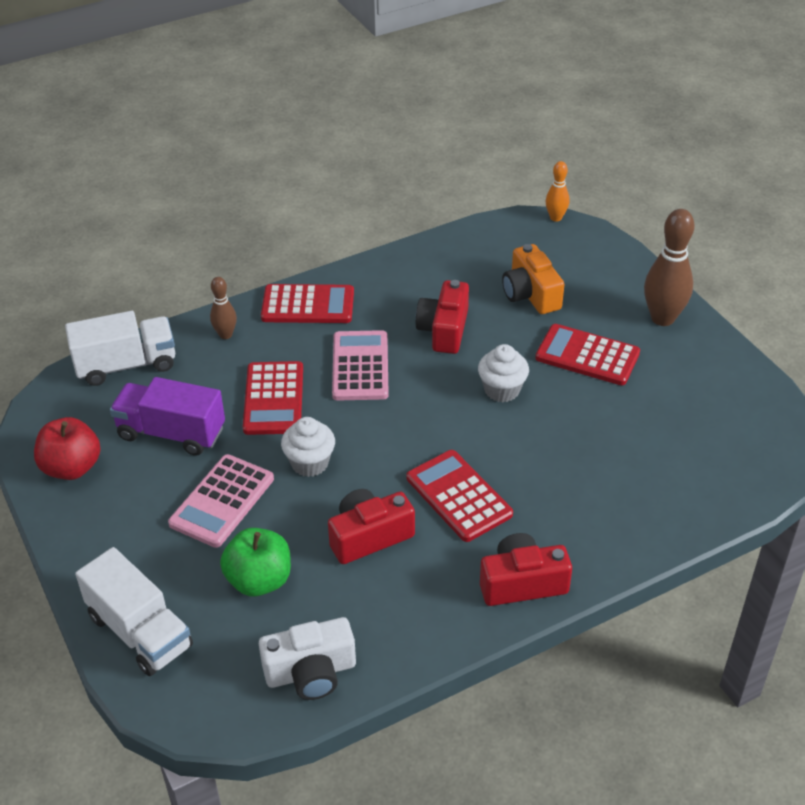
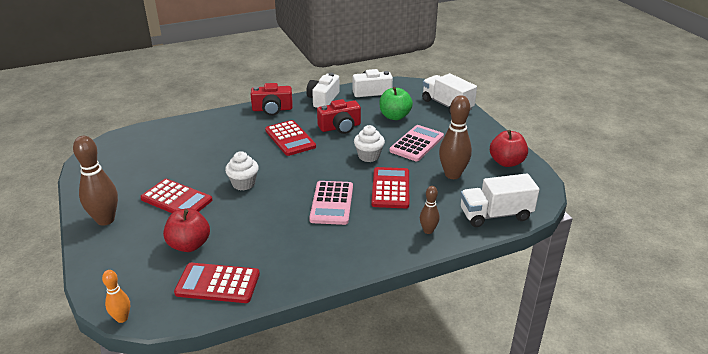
camera: 175 degrees left, 10 degrees down
purple truck [110,377,225,456] -> brown bowling pin [439,95,472,179]
red calculator [261,284,354,323] -> red calculator moved to [174,263,260,303]
red camera [416,280,469,354] -> none
orange camera [502,244,564,314] -> red apple [163,208,210,252]
none -> white camera [306,73,340,108]

